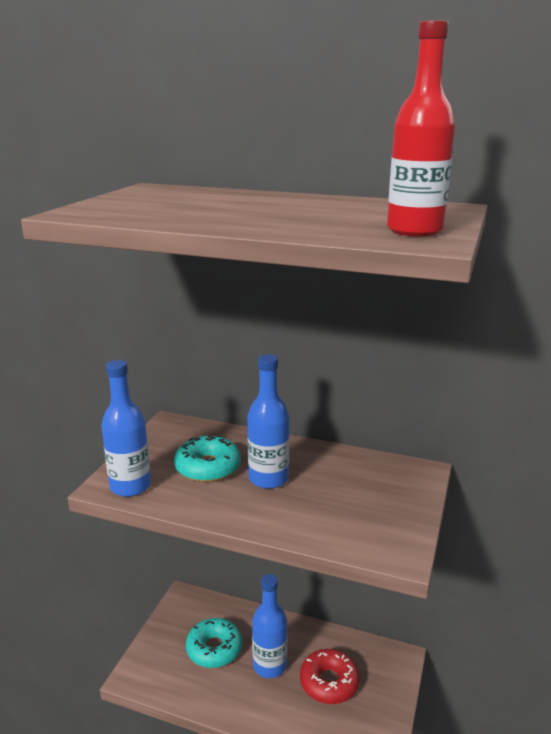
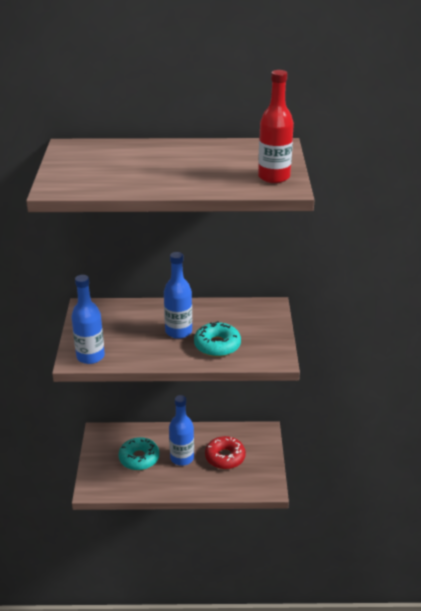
camera: 20 degrees left, 10 degrees up
turquoise donut [174,435,241,482] -> turquoise donut moved to [194,321,241,357]

